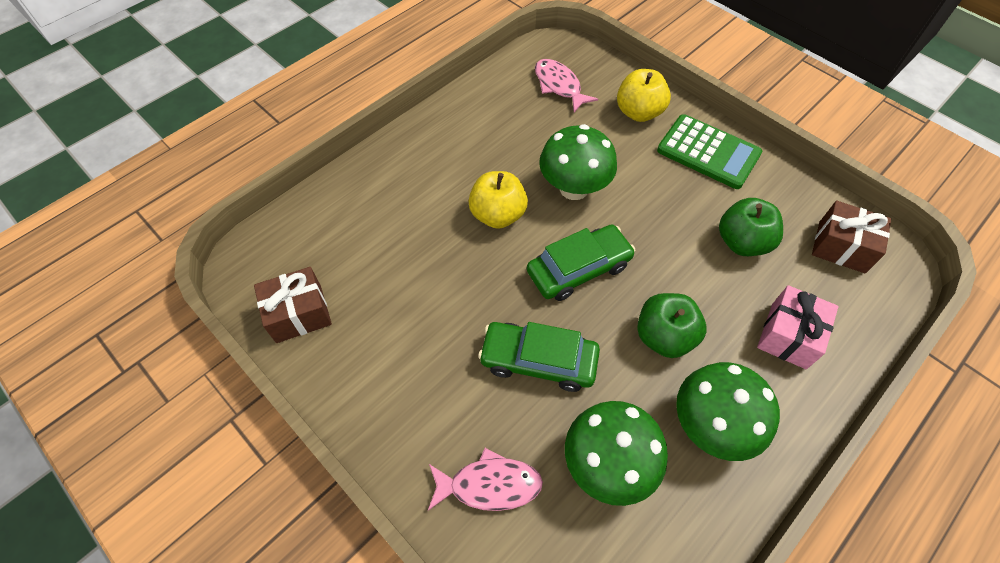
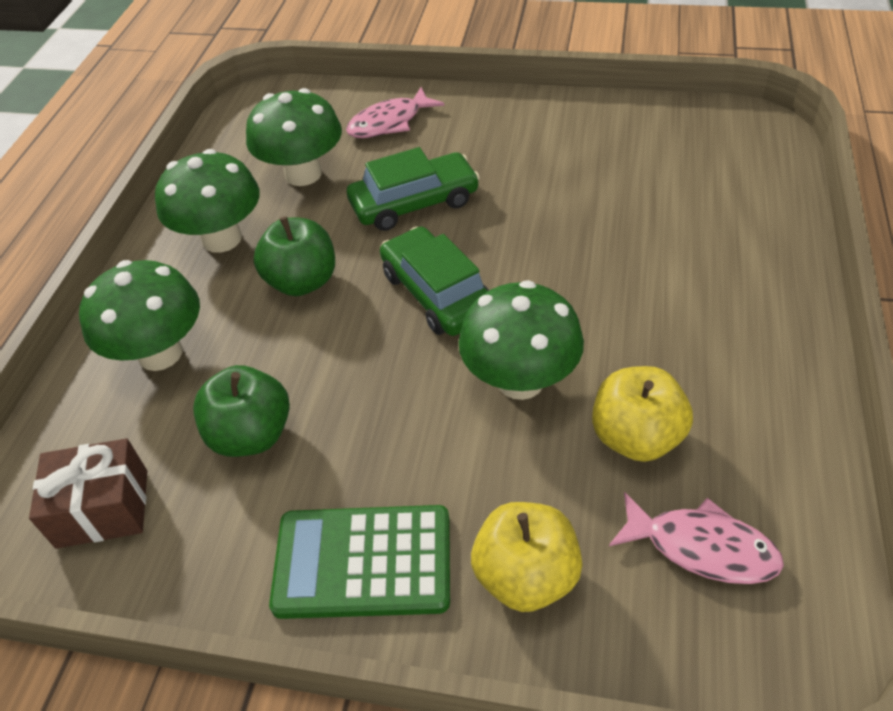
camera: 150 degrees right, 10 degrees down
brown gift [254,267,332,343] -> none
yellow apple [468,171,528,229] -> yellow apple moved to [592,366,693,462]
green car [527,225,635,301] -> green car turned 120 degrees clockwise [380,227,489,336]
pink gift [757,285,839,369] -> green mushroom [79,260,200,371]

